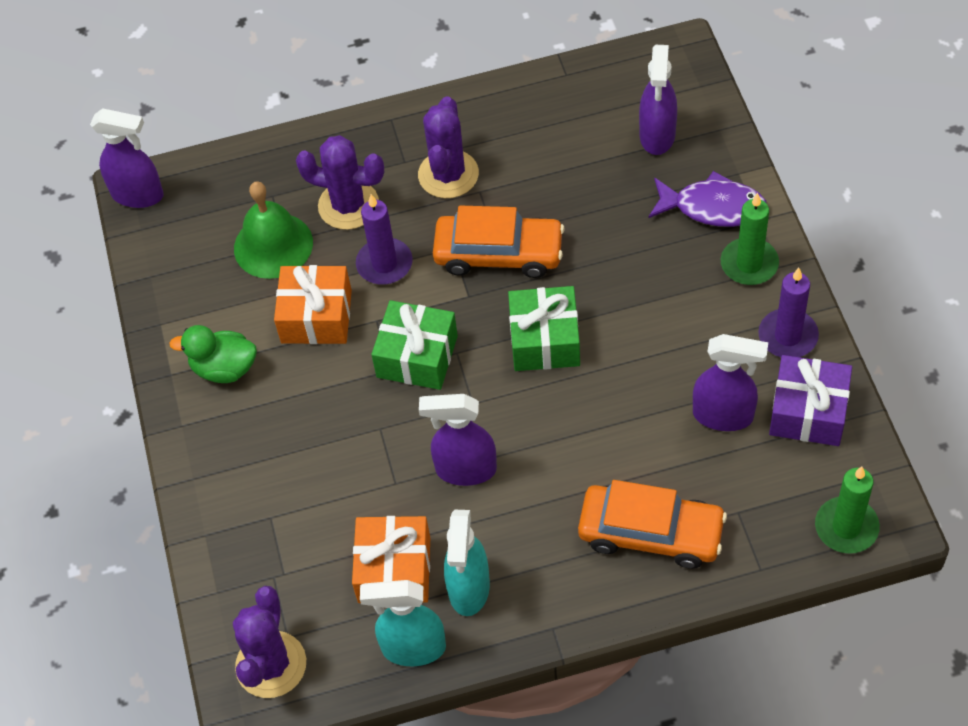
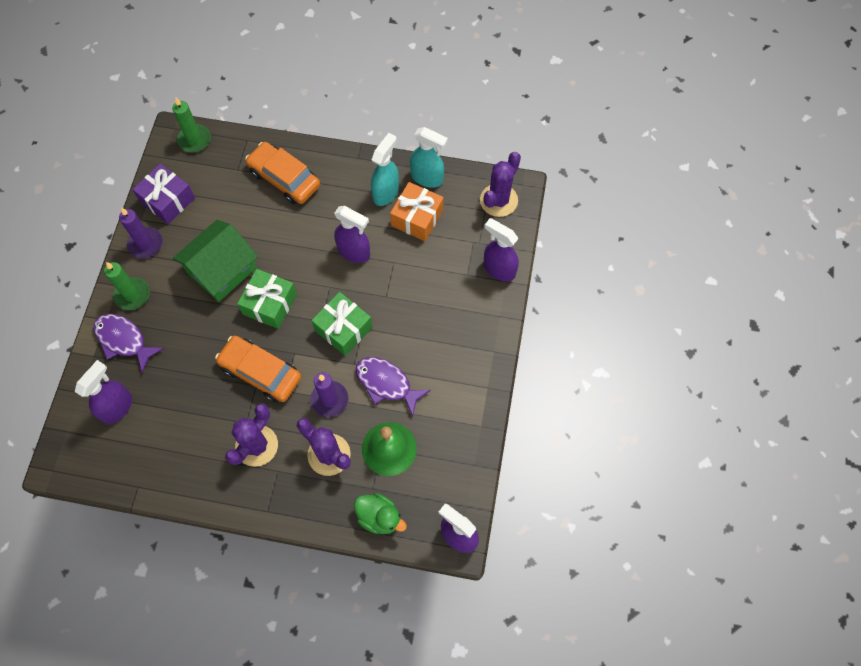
camera: 160 degrees left, 10 degrees up
green duck [169,325,257,383] -> green duck moved to [354,493,407,534]
orange gift [274,265,352,344] -> purple fish [356,357,431,417]
purple spray bottle [693,334,768,431] -> purple spray bottle moved to [483,218,519,282]
none -> green house [173,220,258,302]

